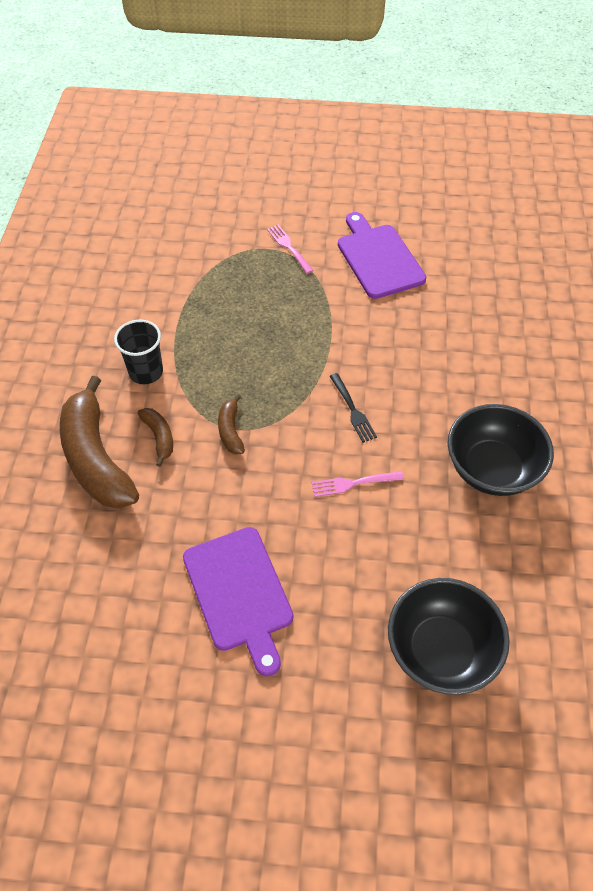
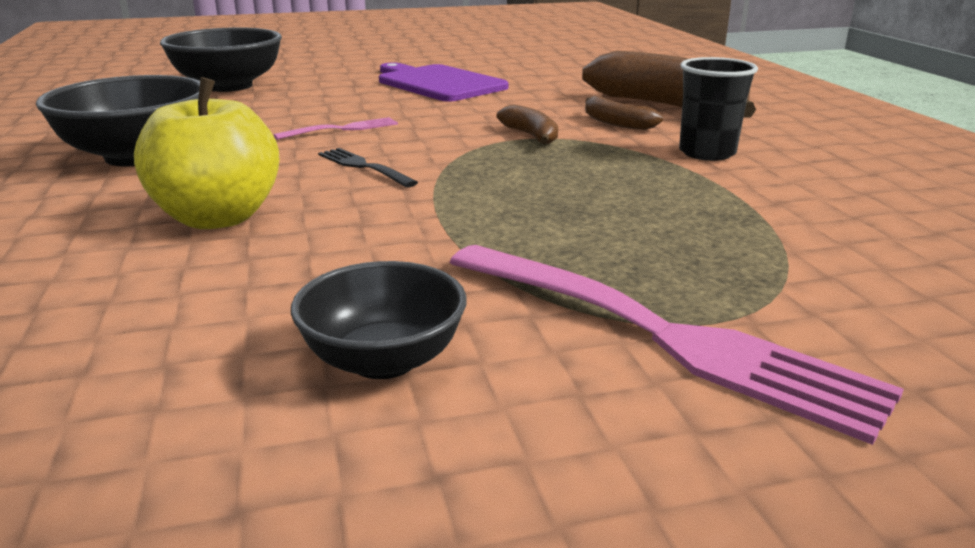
camera: 160 degrees right, 30 degrees down
pink fork [267,224,314,274] -> pink fork [450,245,904,445], size x2.10
purple cutting board [338,212,426,299] -> black bowl [291,261,467,379]
none -> yellow apple [134,77,279,229]

